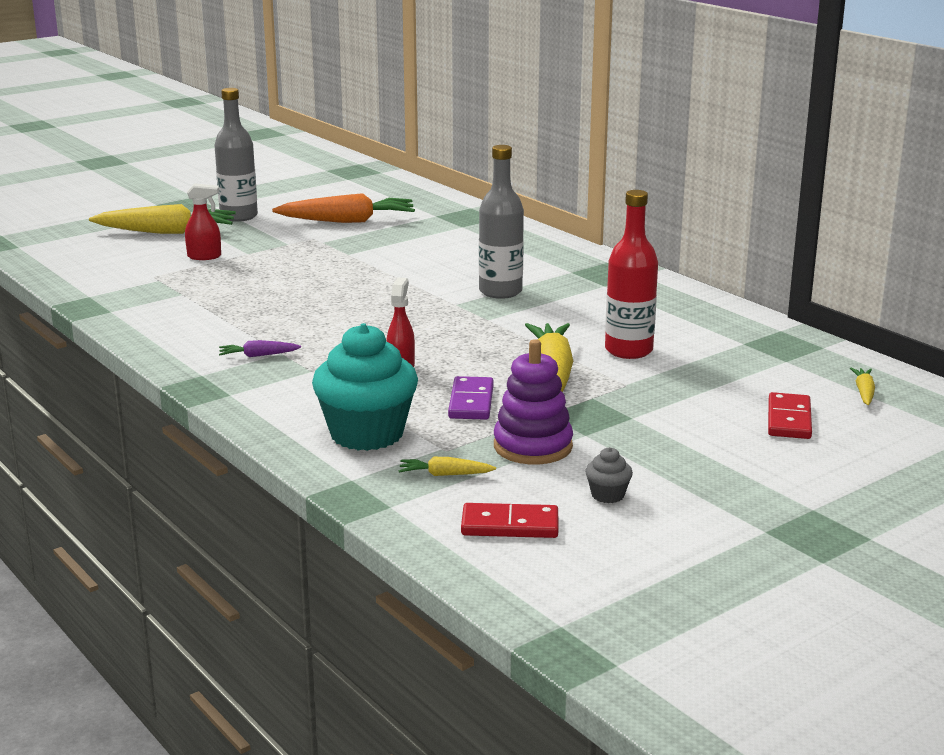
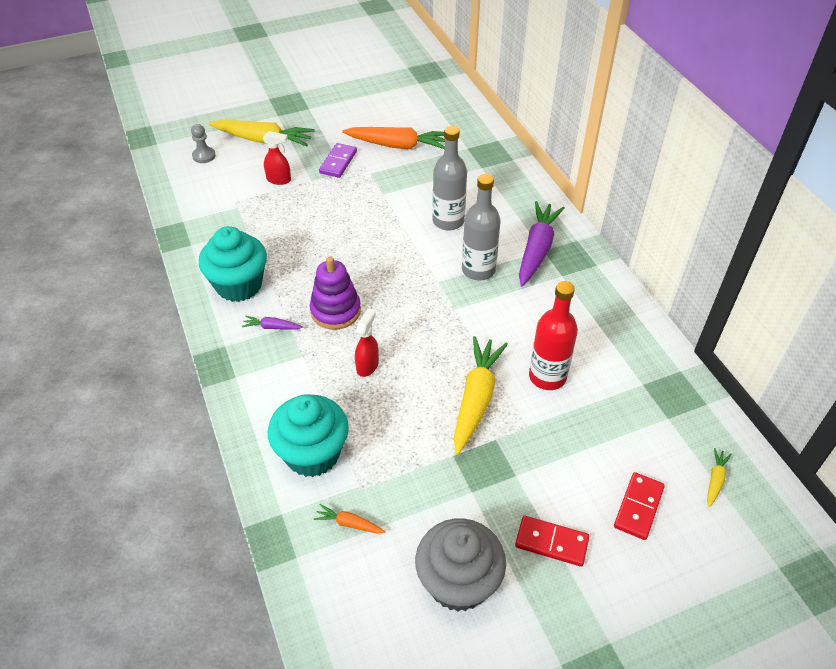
camera: 15 degrees right, 25 degrees up
grey bottle [214,88,258,222] -> grey bottle moved to [432,126,467,231]
yellow carrot [399,457,496,476] -> orange carrot [314,504,385,534]
purple domino [448,376,494,420] -> purple domino moved to [319,143,357,178]
red domino [461,503,558,538] -> red domino moved to [515,516,589,567]
purple stacking toy [494,339,573,464] -> purple stacking toy moved to [310,256,361,330]
grey cupcake [585,447,633,503] -> grey cupcake [415,518,506,612], size x2.42
none -> grey pawn [191,124,216,163]
none -> turquoise cupcake [199,226,267,302]
none -> purple carrot [519,201,565,286]

